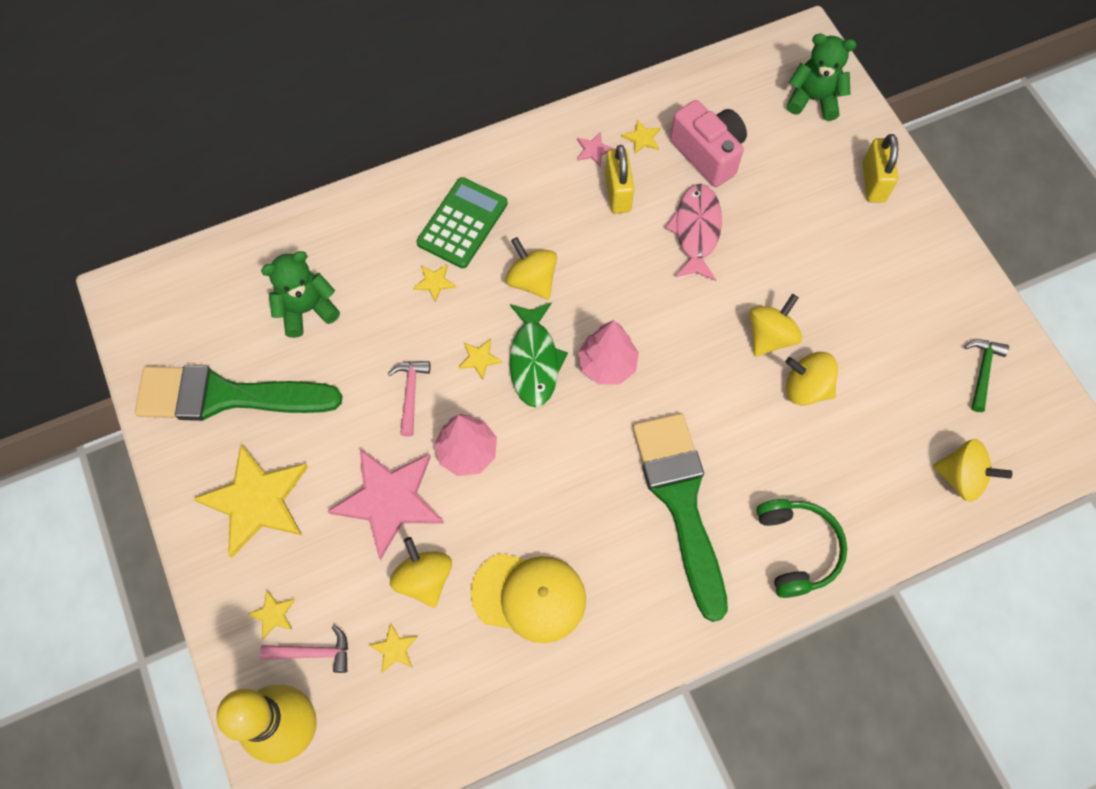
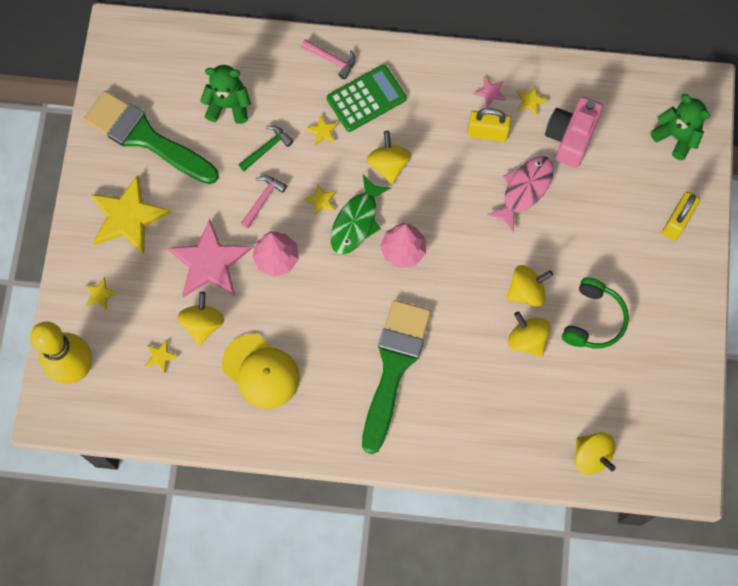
camera: 30 degrees right, 5 degrees up
pink hammer [260,625,348,673] -> pink hammer moved to [301,39,356,79]
yellow padlock [605,145,634,213] -> yellow padlock turned 75 degrees clockwise [467,108,511,142]
pink camera [670,100,747,187] -> pink camera turned 150 degrees counterclockwise [545,97,603,168]
green headphones [756,499,847,598] -> green headphones moved to [562,277,629,349]
green hammer [964,339,1009,412] -> green hammer moved to [238,125,294,171]

